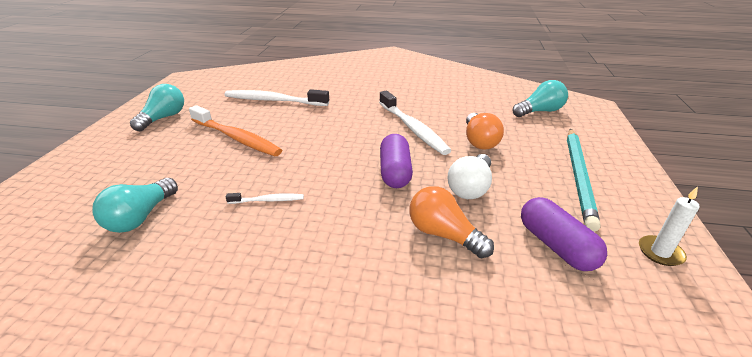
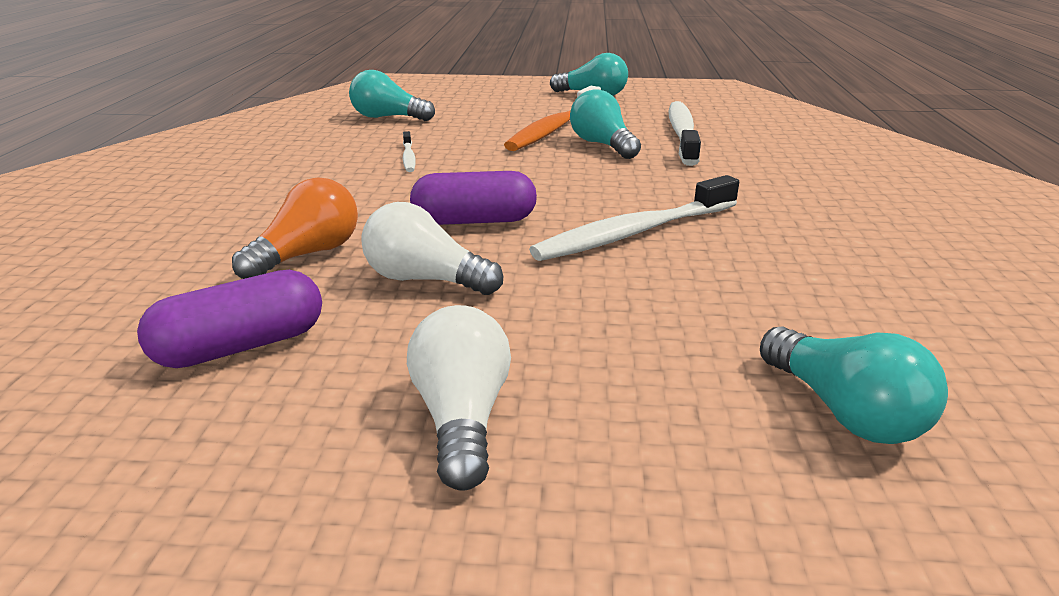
camera: 85 degrees right, 5 degrees down
orange light bulb [466,113,504,150] -> none
turquoise pencil [567,129,601,232] -> white light bulb [407,305,511,491]
white candle [639,186,700,266] -> none
none -> turquoise light bulb [570,89,641,159]

